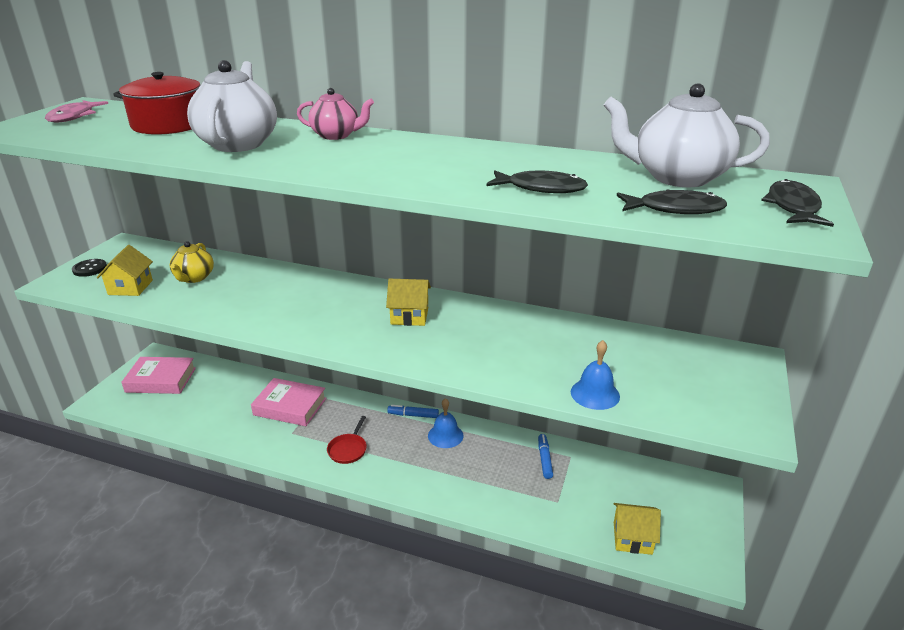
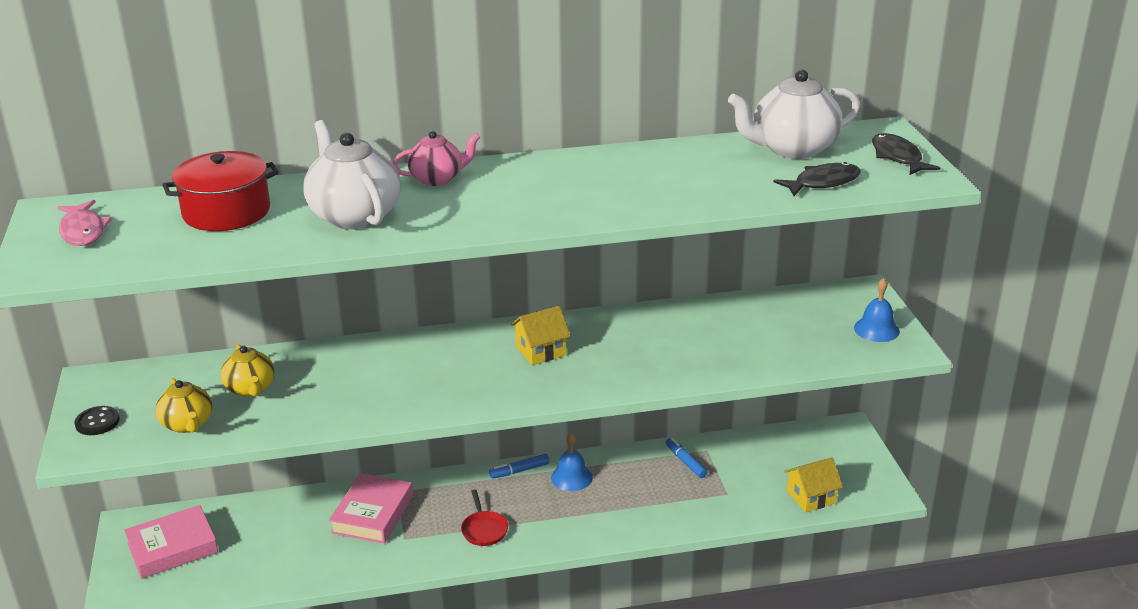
camera: 30 degrees left, 0 degrees up
yellow house [97,245,153,296] -> yellow teapot [155,378,212,433]
pink book [251,378,326,426] -> pink book turned 60 degrees counterclockwise [329,473,413,544]
black fish [487,171,588,193] -> none
blue bell [571,340,620,410] -> blue bell moved to [854,278,900,342]

